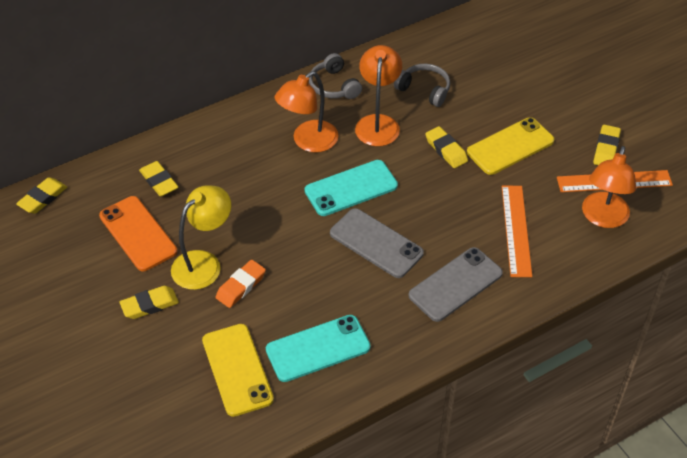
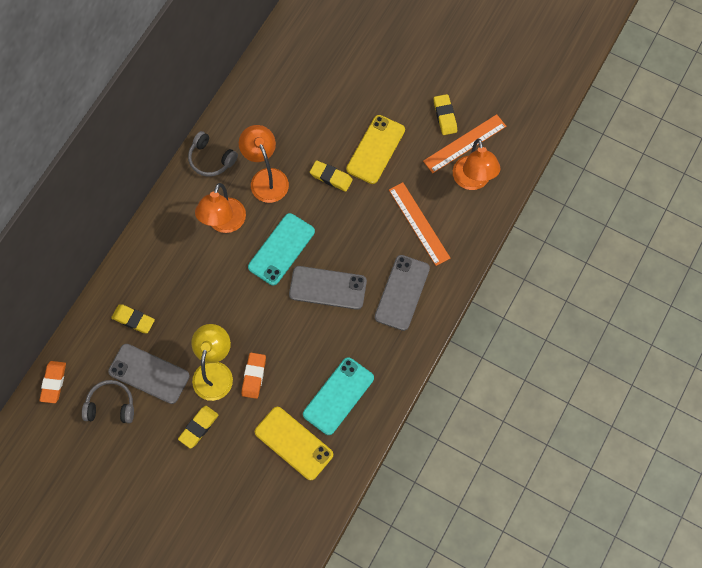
camera: 30 degrees left, 20 degrees up
yellow eraser [16,177,67,214] -> orange eraser [40,361,66,403]
orange phone [99,196,177,271] -> grey phone [108,344,190,404]
grey headphones [394,64,450,107] -> grey headphones moved to [82,380,134,423]

